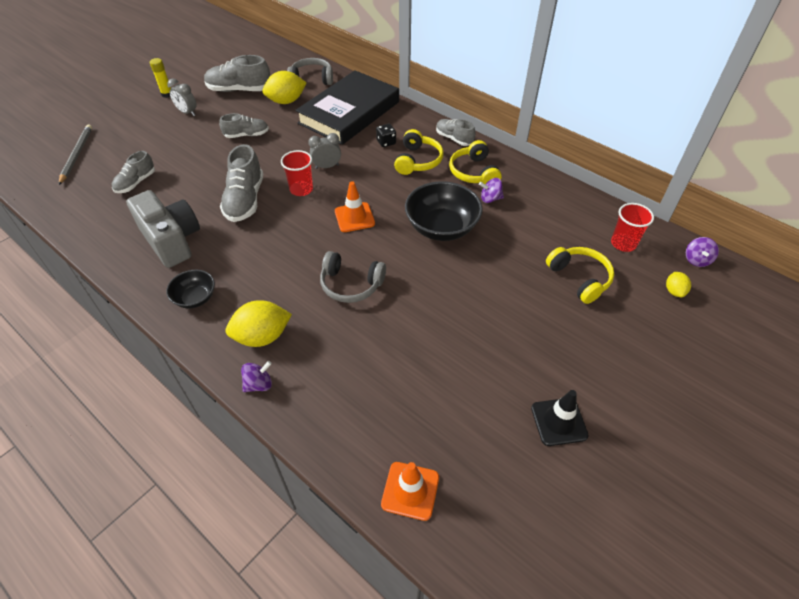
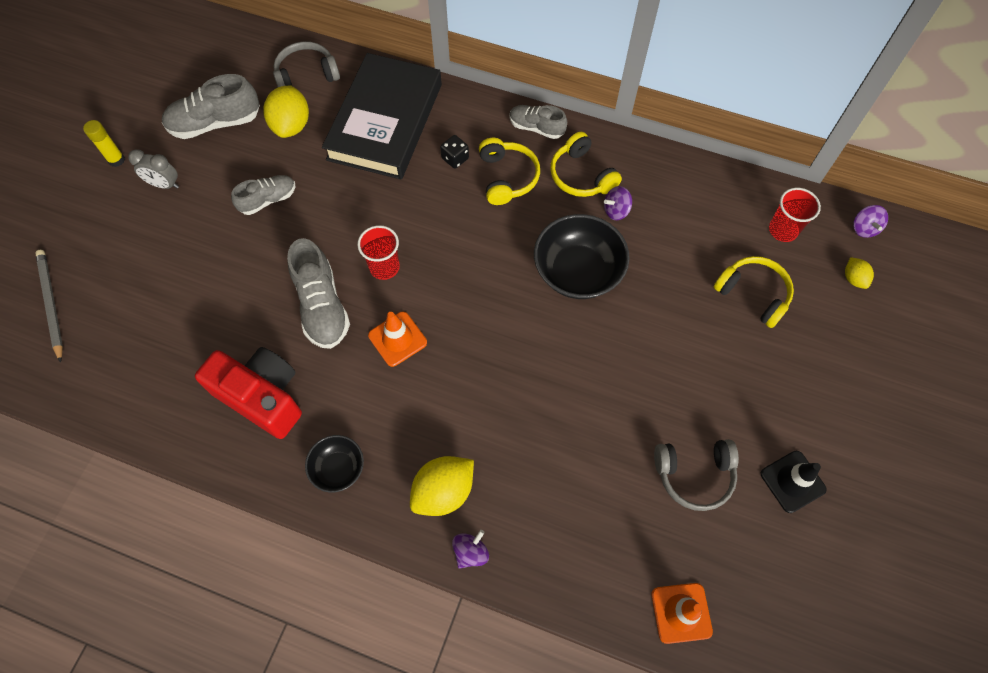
camera: 20 degrees left, 15 degrees up
grey shoe [112,151,155,193] -> none
grey camera [126,190,200,268] -> red camera [195,347,302,439]
yellow lemon [262,71,306,104] -> yellow lemon turned 45 degrees counterclockwise [263,85,309,138]
grey clock [308,133,341,169] -> none
grey headphones [320,251,386,303] -> grey headphones moved to [654,439,739,511]
orange traffic cone [335,181,375,232] -> orange traffic cone moved to [368,312,427,367]

